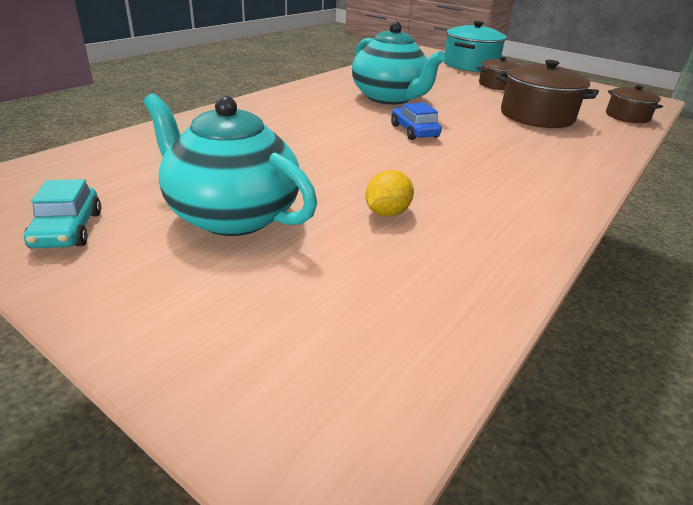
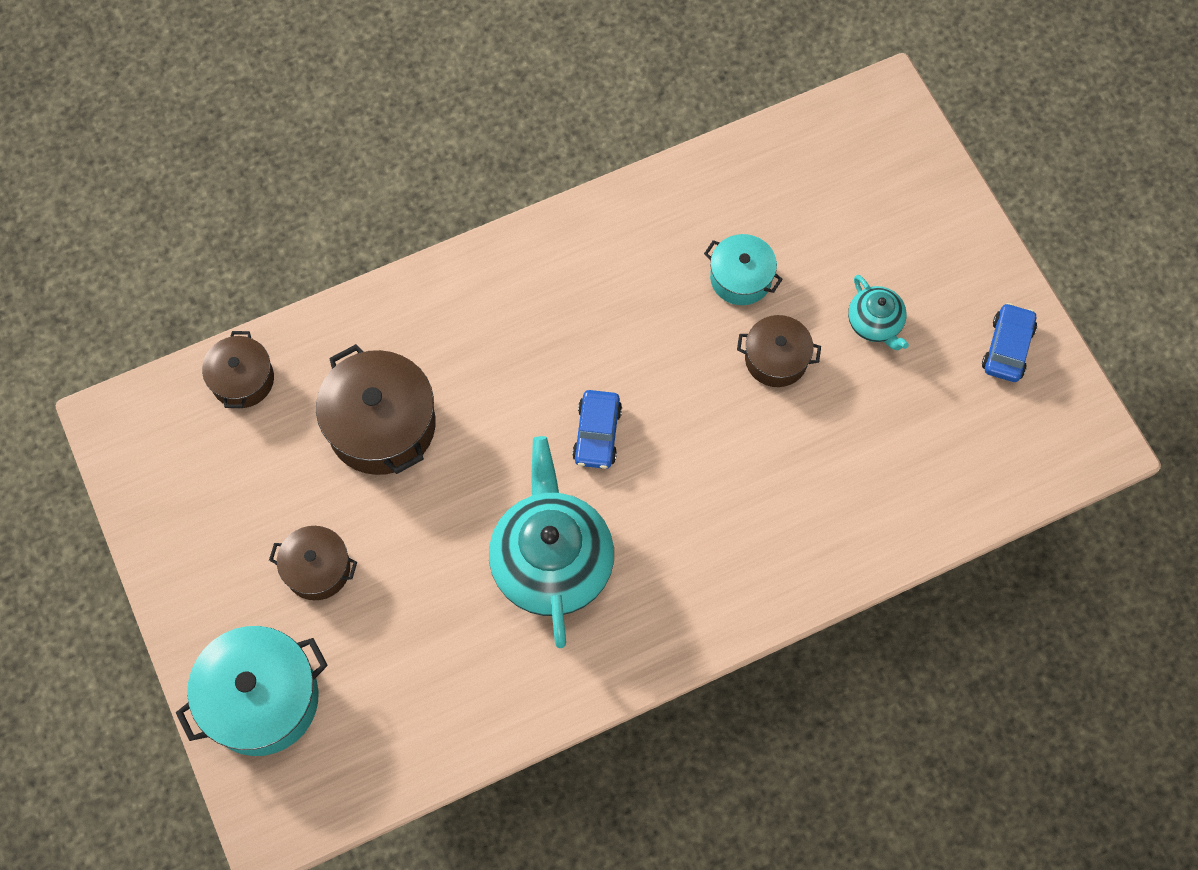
camera: 150 degrees left, 35 degrees up
turquoise car [24,179,101,248] -> blue car [982,303,1037,382]
turquoise teapot [143,93,317,236] -> turquoise teapot [848,275,909,350], size x0.49
yellow lemon [365,170,414,217] -> turquoise pot [704,234,783,305]
none -> brown pot [737,315,821,387]

